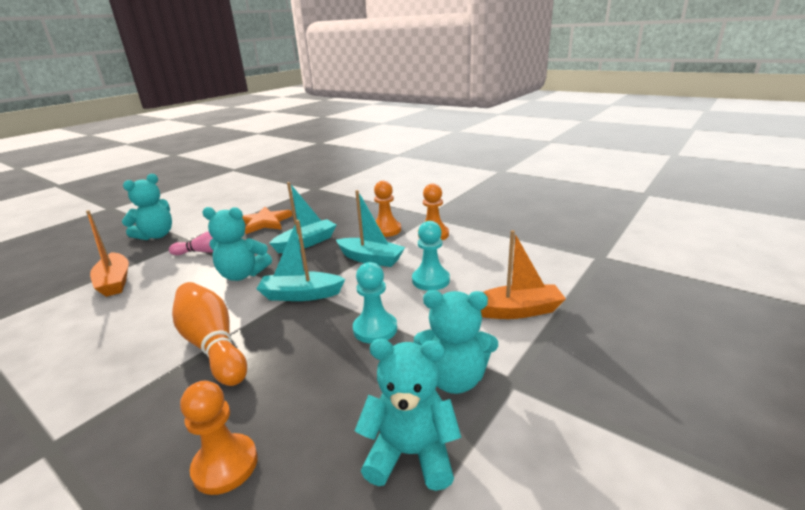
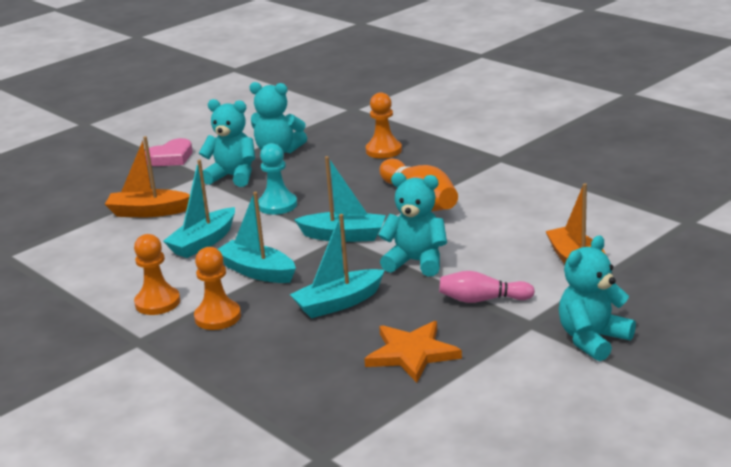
camera: 170 degrees left, 0 degrees up
turquoise pawn [412,221,450,291] -> turquoise boat [163,160,235,258]
none -> pink heart [145,138,193,166]

